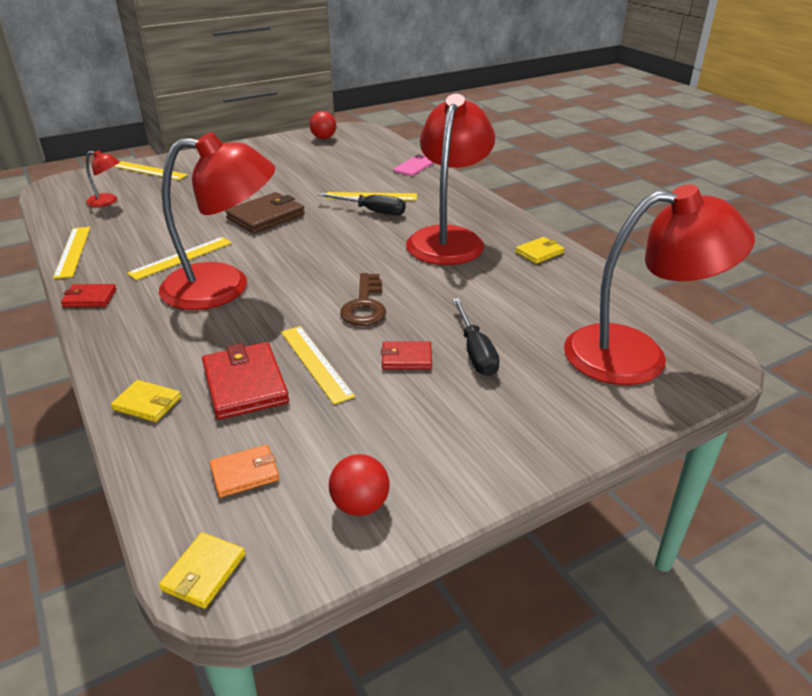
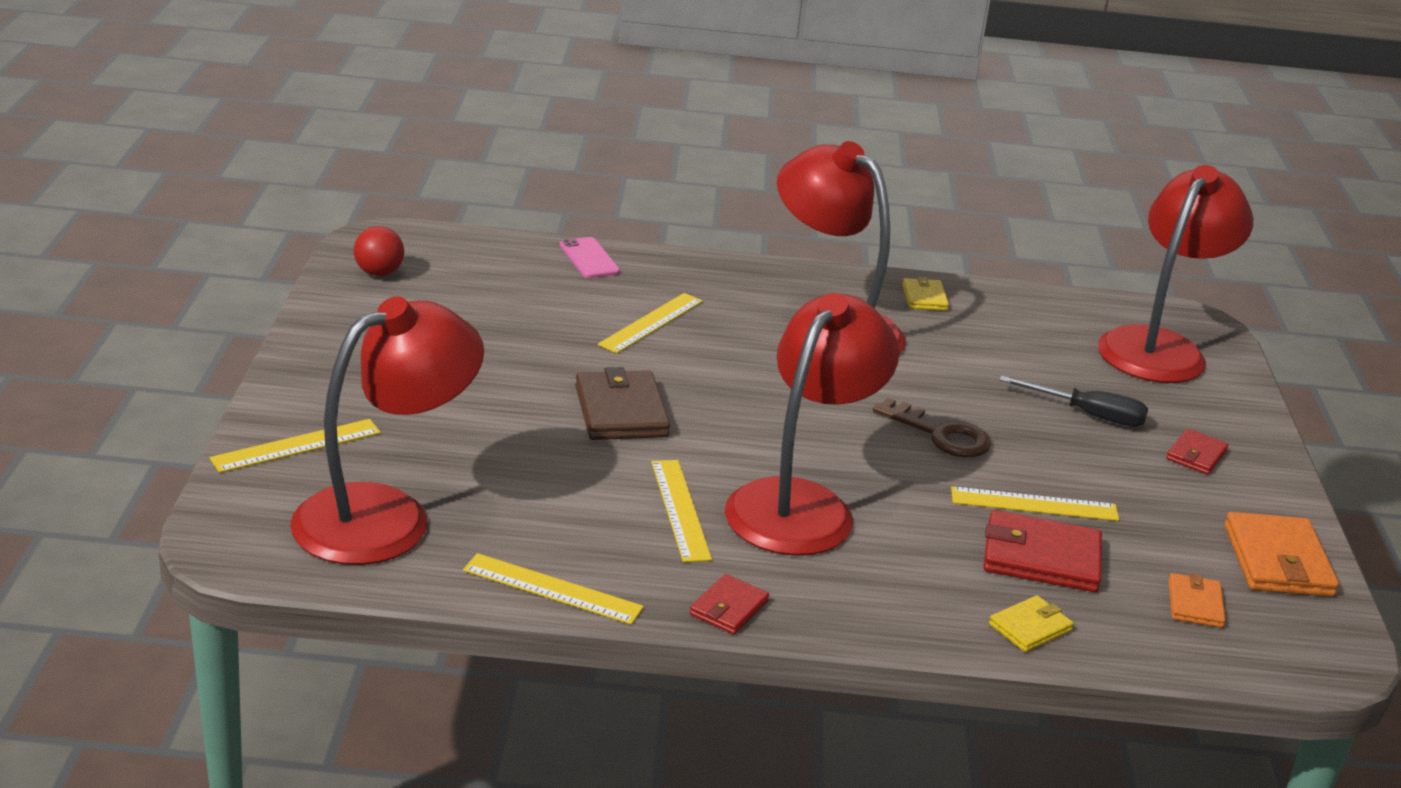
camera: 60 degrees left, 5 degrees down
red lamp [86,150,120,207] -> red lamp [290,296,484,565], size x2.36
yellow wallet [159,532,245,609] -> none
black screwdriver [318,193,406,215] -> none
red ball [329,454,390,516] -> orange wallet [1224,512,1339,597]
red wallet [381,341,432,370] -> red wallet moved to [1166,428,1229,475]

